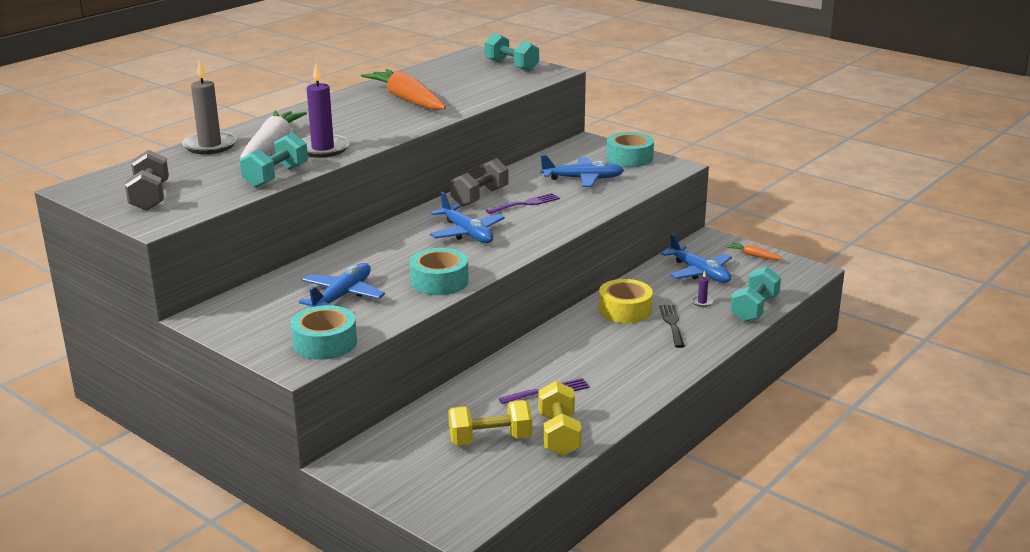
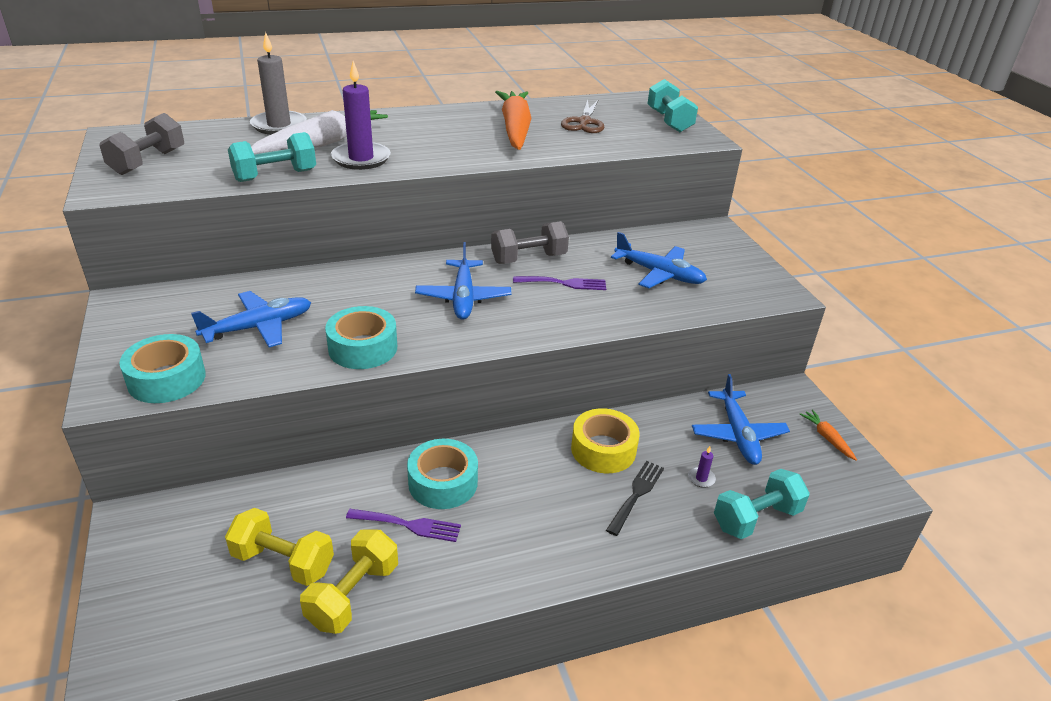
camera: 30 degrees right, 10 degrees up
turquoise tape [606,132,654,167] -> turquoise tape moved to [407,439,478,509]
none -> brown scissors [561,99,604,133]

